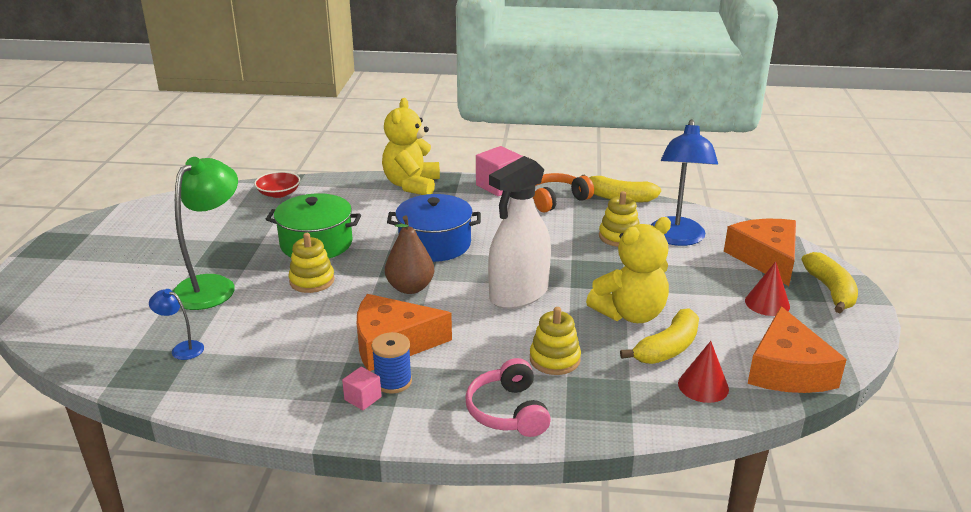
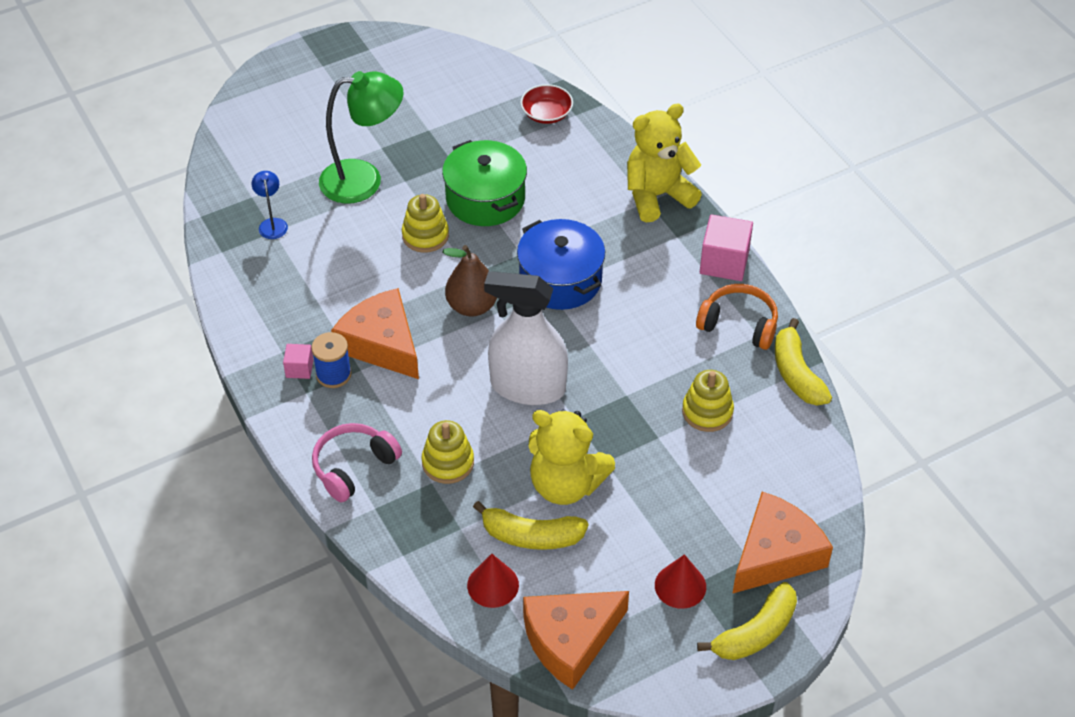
camera: 55 degrees right, 20 degrees up
blue lamp [651,119,718,246] -> none

